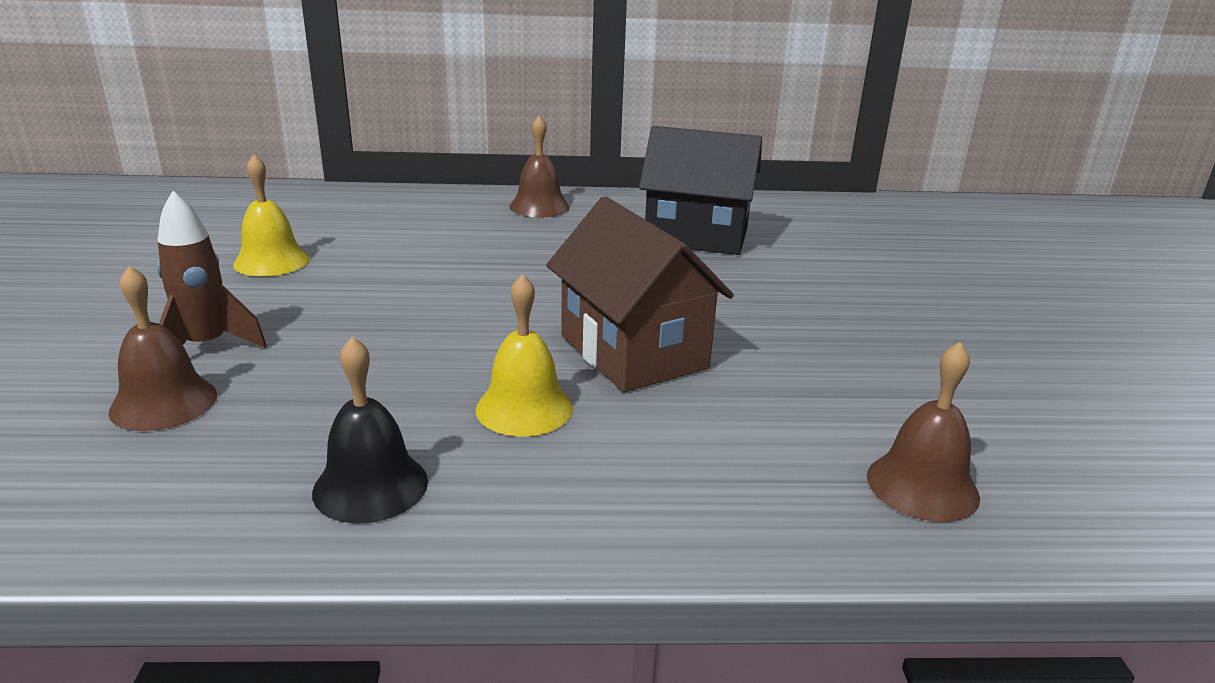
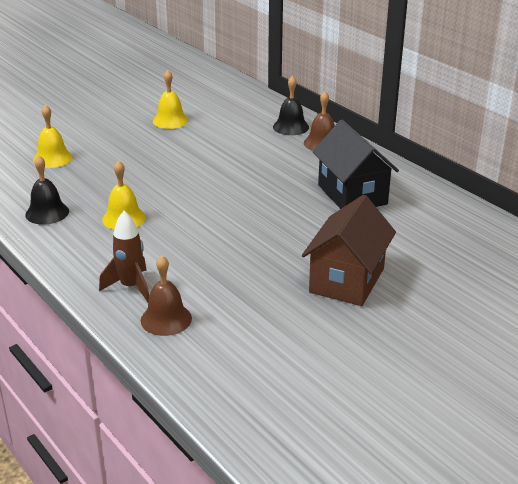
camera: 55 degrees right, 5 degrees up
brown bell [108,266,217,431] -> yellow bell [33,105,73,168]
brown rocket [157,191,267,348] -> brown rocket moved to [99,211,149,303]
brown house [546,196,734,392] -> brown house moved to [302,195,396,306]
none -> black bell [273,76,309,135]

